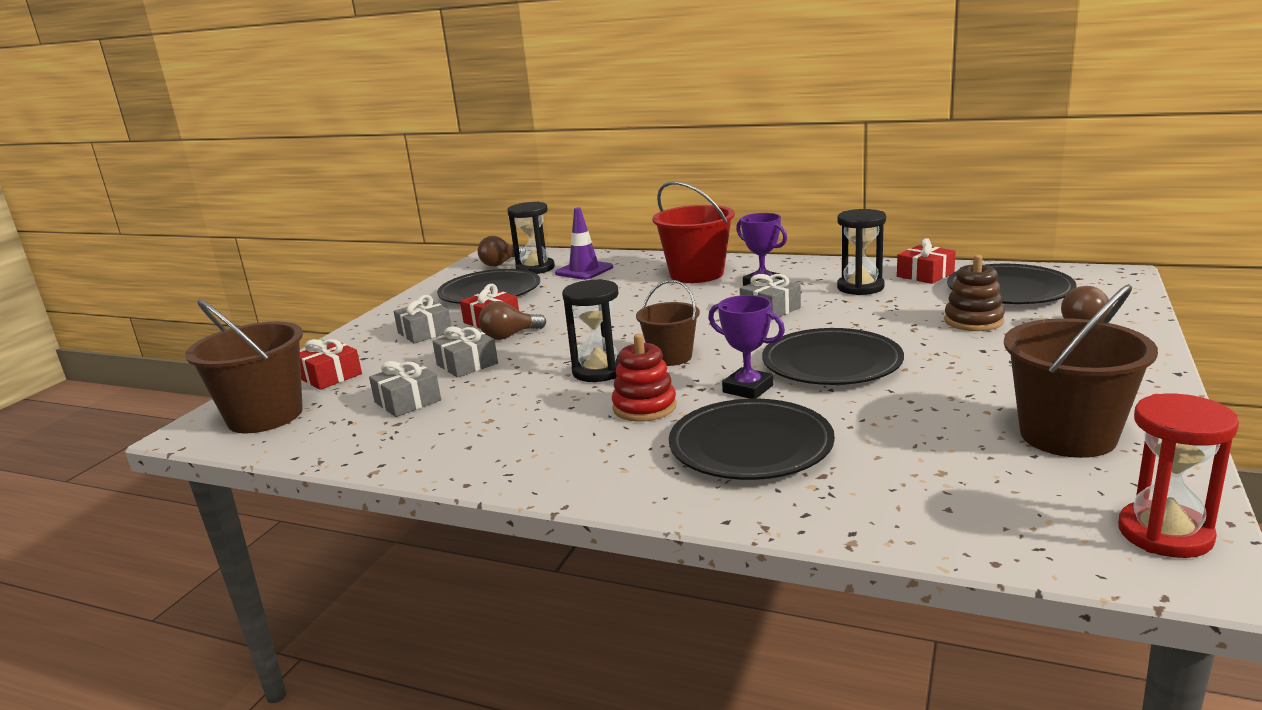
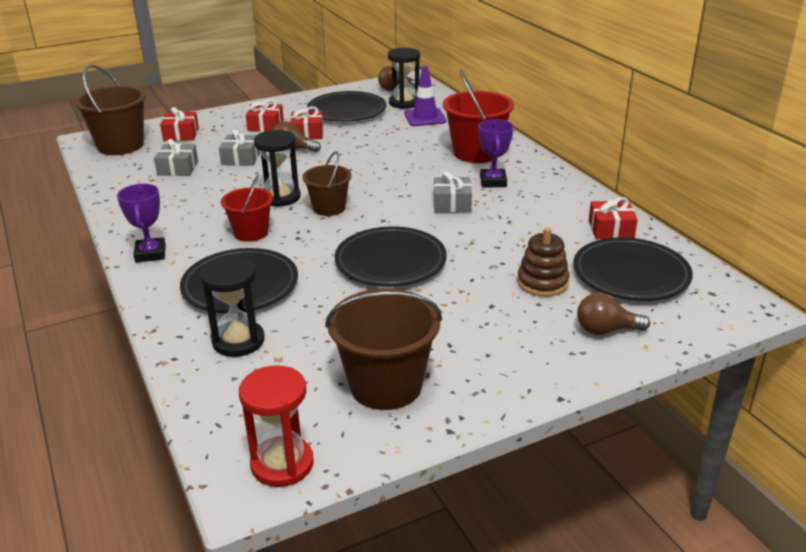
camera: 40 degrees right, 10 degrees up
grey gift [394,295,451,343] -> red gift [246,100,284,132]
red stacking toy [612,334,677,422] -> red bucket [221,174,273,242]
purple trophy [708,295,785,399] -> purple trophy moved to [117,184,166,263]
black hourglass [837,209,886,295] -> black hourglass moved to [200,256,265,357]

